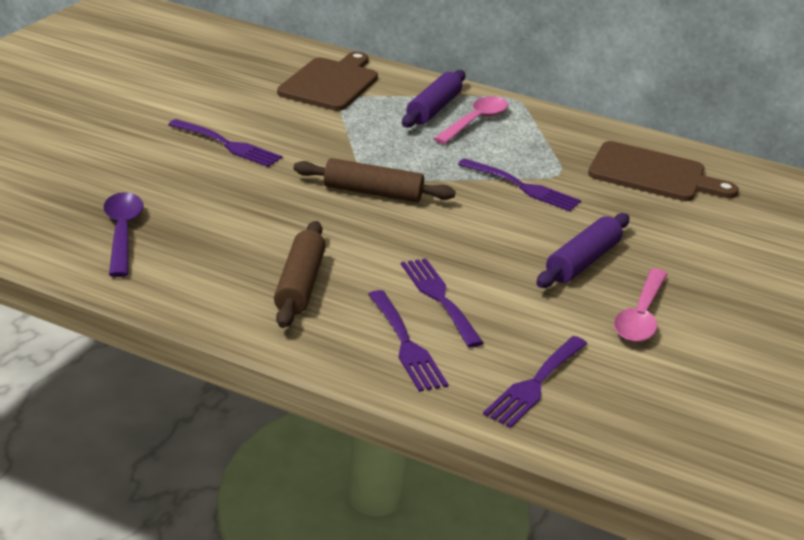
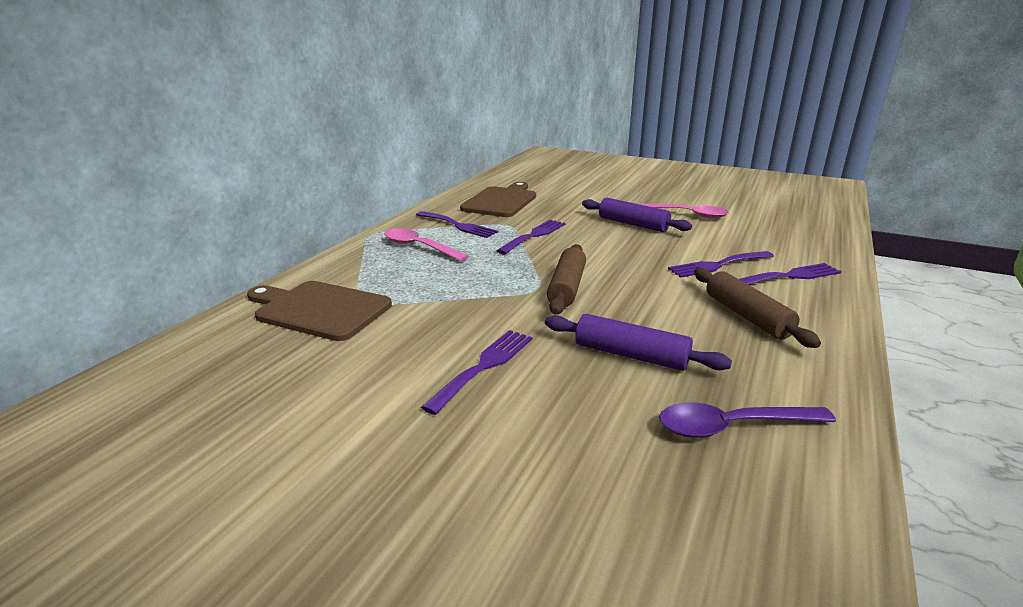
camera: 85 degrees left, 5 degrees down
brown rolling pin [274,221,326,328] -> brown rolling pin turned 60 degrees clockwise [694,268,821,348]
purple rolling pin [402,70,466,128] -> purple rolling pin moved to [545,314,732,371]
purple fork [483,336,587,428] -> purple fork moved to [416,211,498,238]

